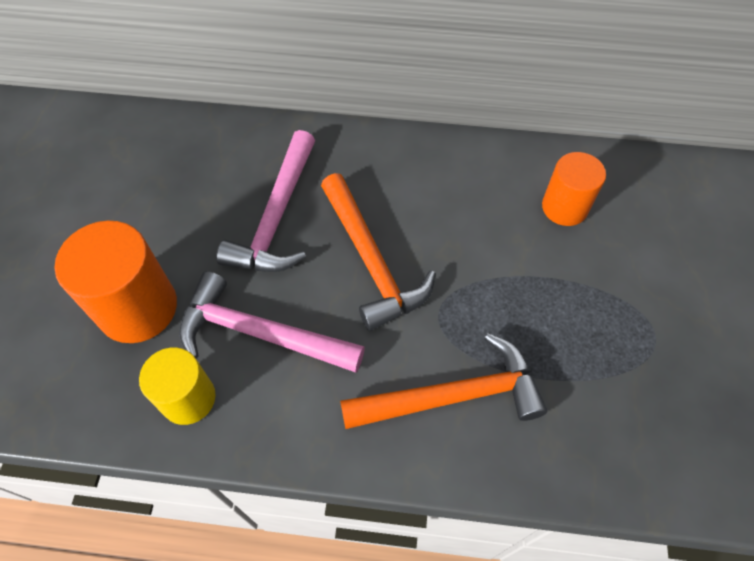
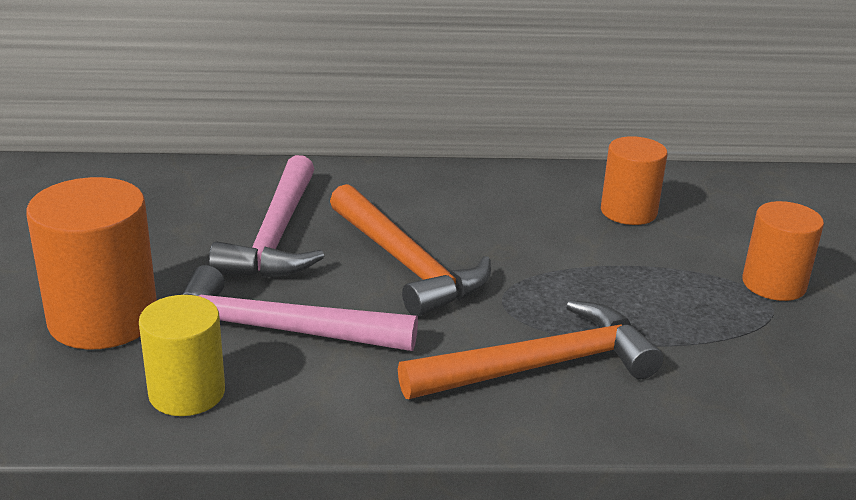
camera: 10 degrees left, 30 degrees down
none -> orange cylinder [742,201,824,301]

